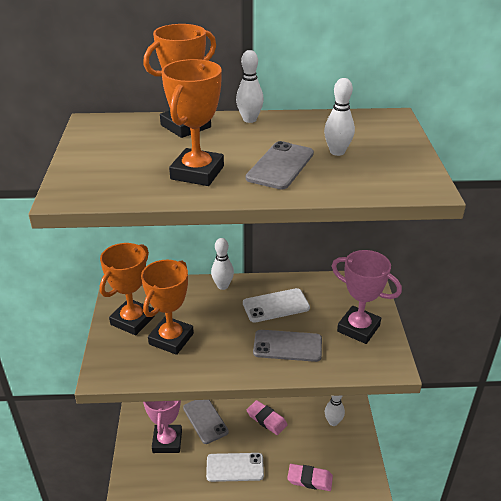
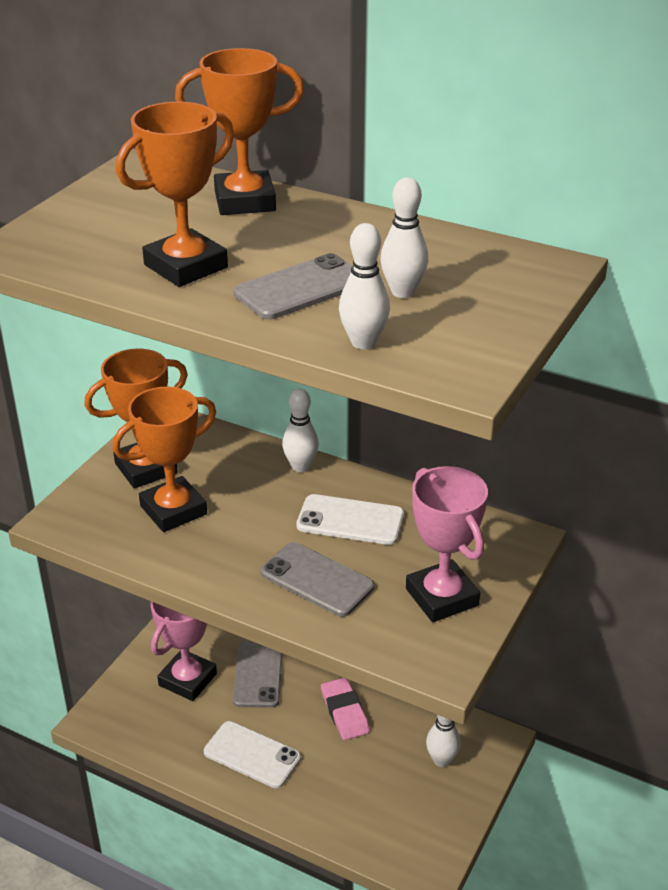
camera: 30 degrees right, 0 degrees up
white bowling pin [236,50,264,123] -> white bowling pin moved to [339,223,390,349]
pink eraser [287,464,333,491] -> none

